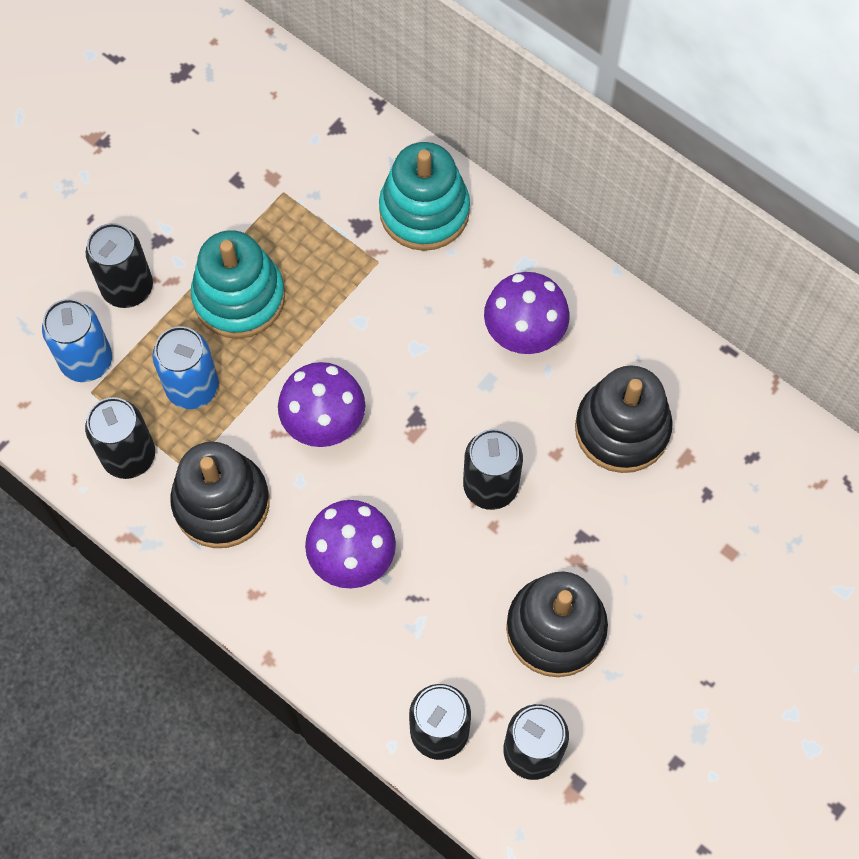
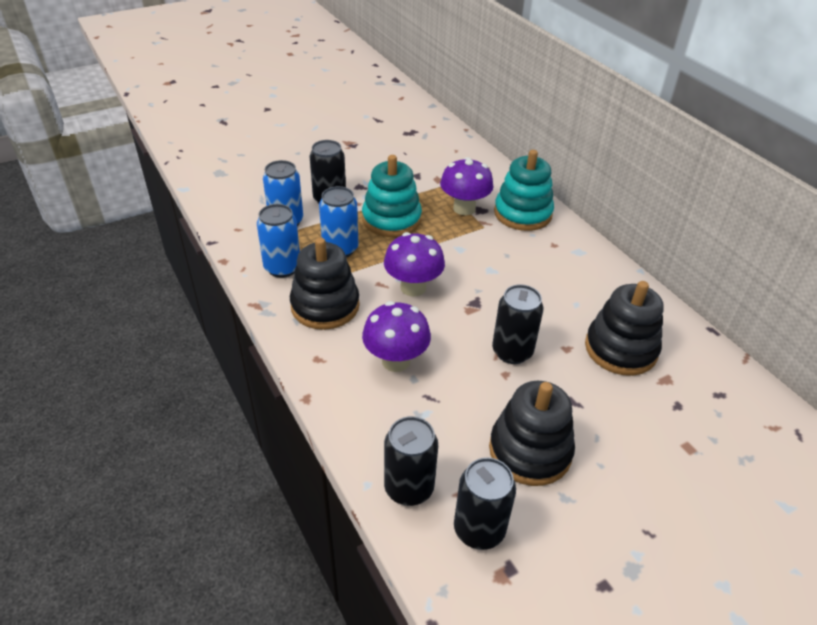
camera: 20 degrees right, 25 degrees down
black can [85,397,155,479] -> blue can [257,204,300,278]
purple mushroom [484,272,570,354] -> purple mushroom moved to [440,157,494,215]

